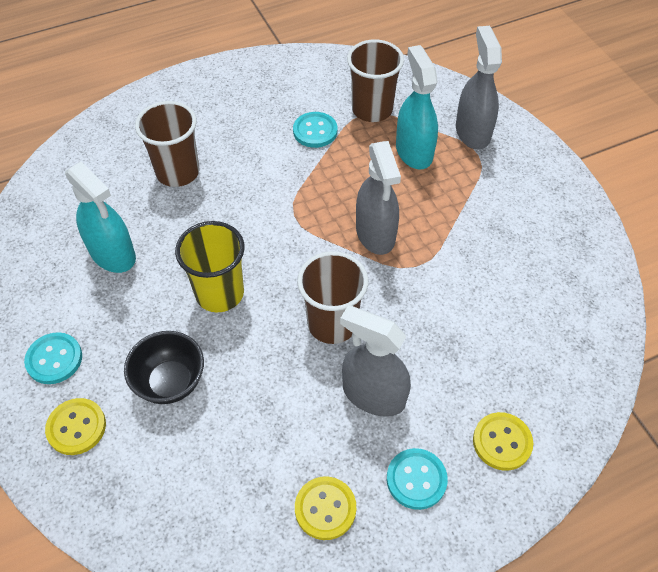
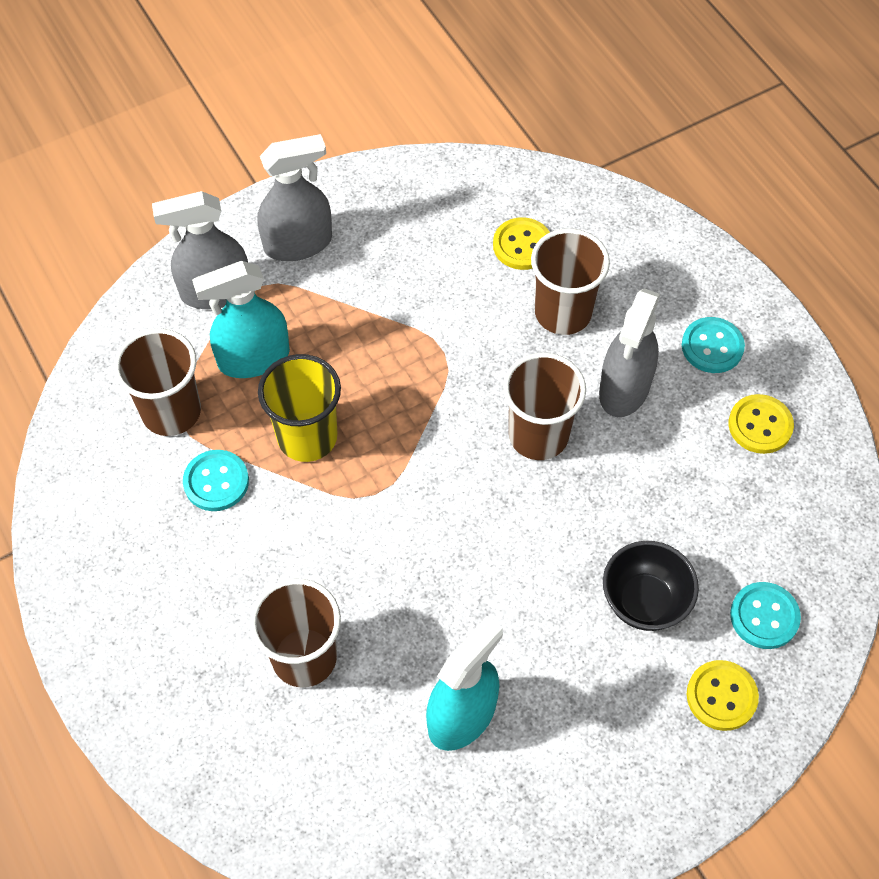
camera: 95 degrees left, 5 degrees up
turquoise button [24,332,82,384] -> turquoise button moved to [730,582,801,649]
yellow cup [175,221,245,312] -> yellow cup moved to [258,354,341,462]
grey spray bottle [356,141,401,255] -> grey spray bottle moved to [257,134,332,261]
yellow button [473,412,533,471] -> yellow button moved to [493,217,550,270]
none -> brown cup [531,228,610,335]

